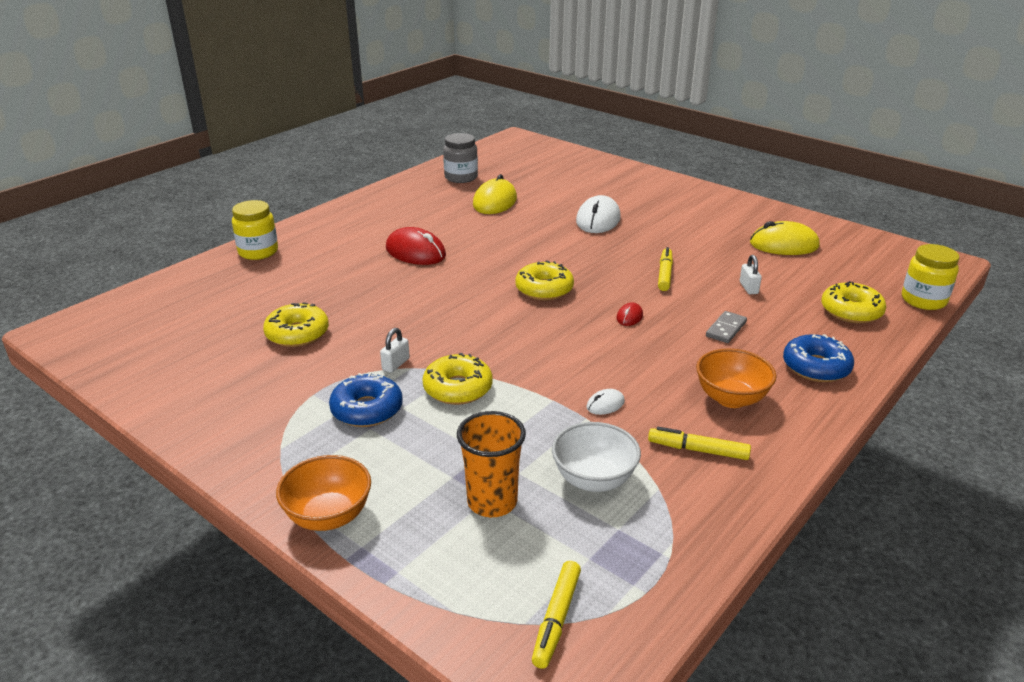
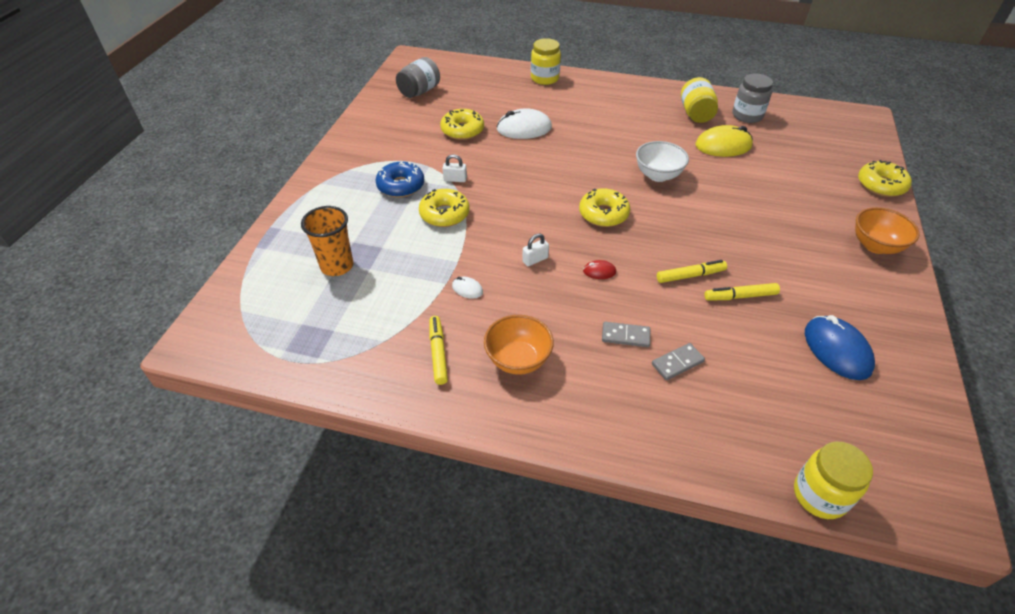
camera: 65 degrees right, 15 degrees up
orange bowl [276,455,371,531] -> orange bowl moved to [855,207,920,254]
red mouse [386,227,446,265] -> none
yellow marker [532,561,581,669] -> yellow marker moved to [705,283,780,301]
white bowl [552,422,641,492] -> white bowl moved to [636,141,689,182]
white mouse [576,195,621,233] -> white mouse moved to [496,108,552,139]
white padlock [740,255,762,294] -> white padlock moved to [522,233,549,266]
yellow mouse [750,221,820,255] -> blue mouse [805,315,875,380]
blue donut [783,334,854,382] -> none
yellow donut [821,281,886,324] -> yellow donut moved to [858,160,912,197]
none -> grey jar [396,57,440,98]
none -> grey domino [652,343,705,380]
none -> yellow jar [681,77,718,123]

